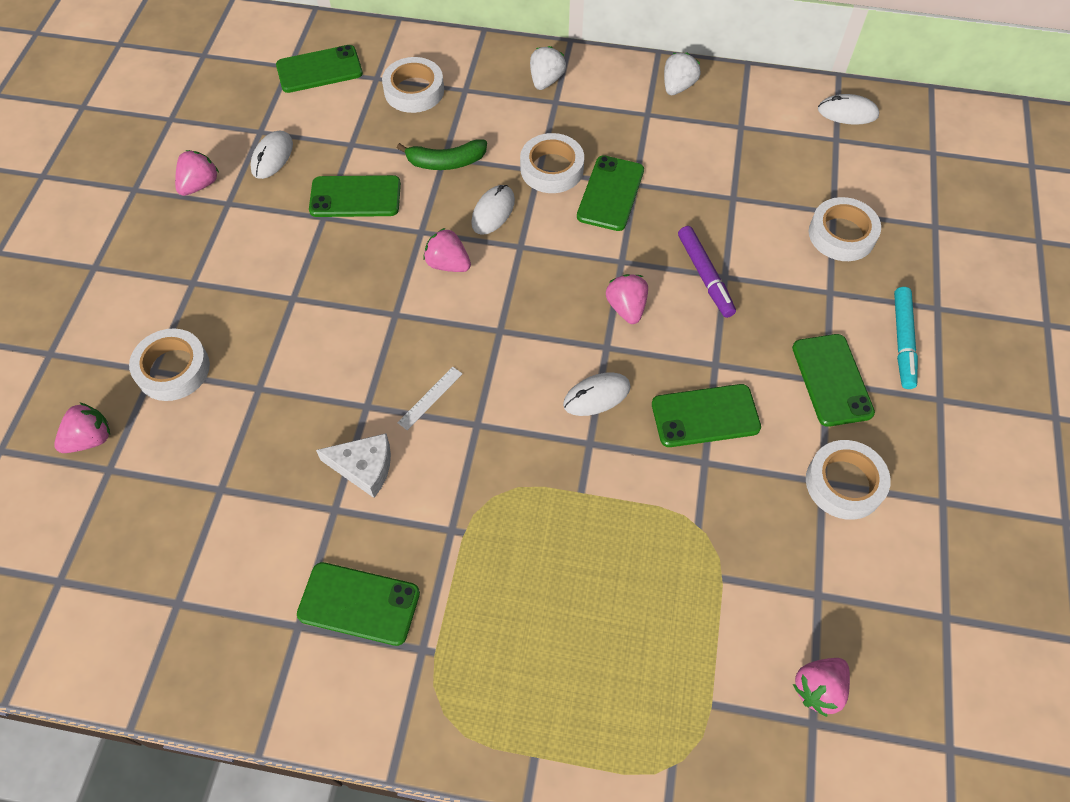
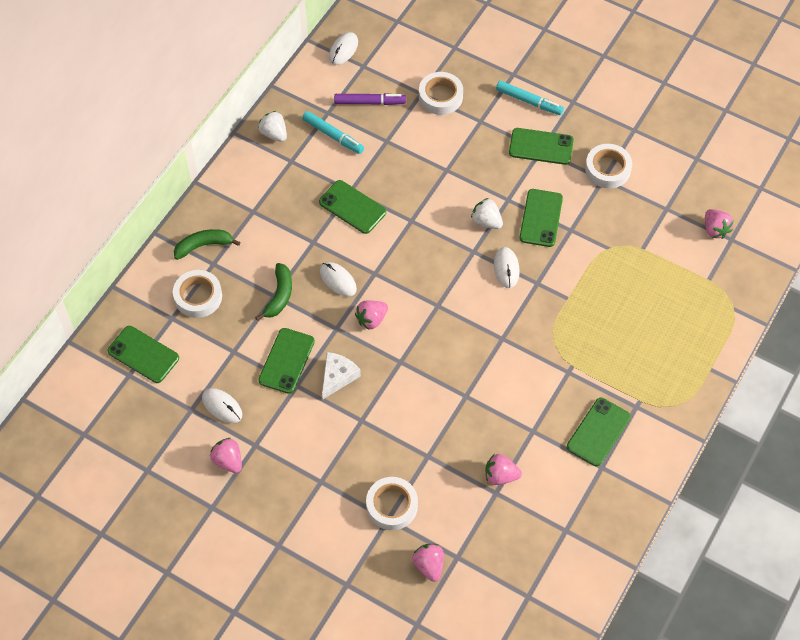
camera: 70 degrees left, 0 degrees up
green phone [276,45,363,93] -> green phone turned 60 degrees counterclockwise [107,326,179,383]
white cheese [316,433,391,498] -> white cheese moved to [322,352,361,399]
white ruler [397,367,463,430] -> none
white tape [520,133,584,193] -> none
white strawberry [530,46,566,90] -> white strawberry moved to [471,198,503,229]
pink strawberry [606,274,648,324] -> pink strawberry moved to [485,454,522,485]
purple marker [678,226,736,318] -> purple marker moved to [334,93,406,105]
none -> green banana [174,229,240,260]
none -> turquoise marker [302,111,364,154]

